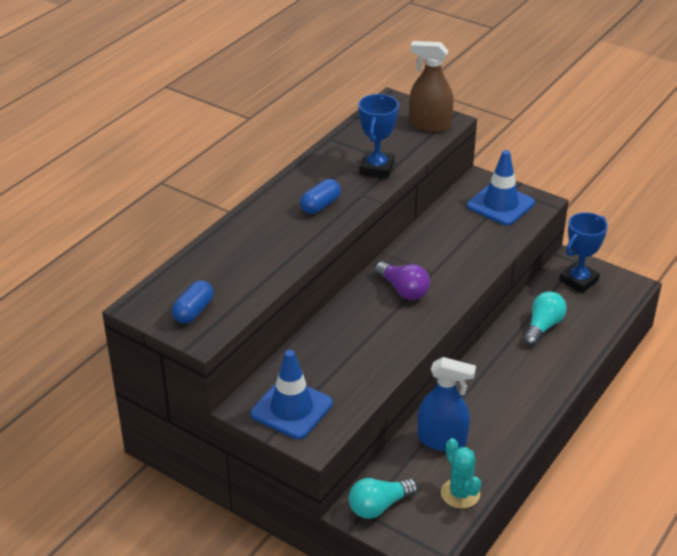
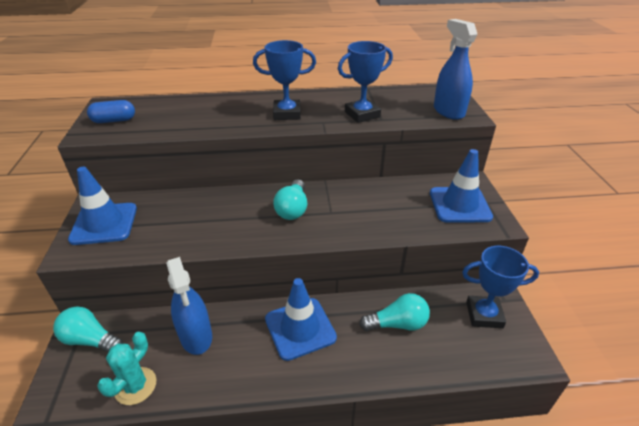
camera: 50 degrees right, 0 degrees up
blue capsule [300,179,341,214] -> blue trophy [253,40,316,120]
purple light bulb [374,262,430,300] -> turquoise light bulb [273,179,307,220]
brown spray bottle [409,41,453,132] -> blue spray bottle [434,19,478,120]
none -> blue traffic cone [265,278,337,361]

